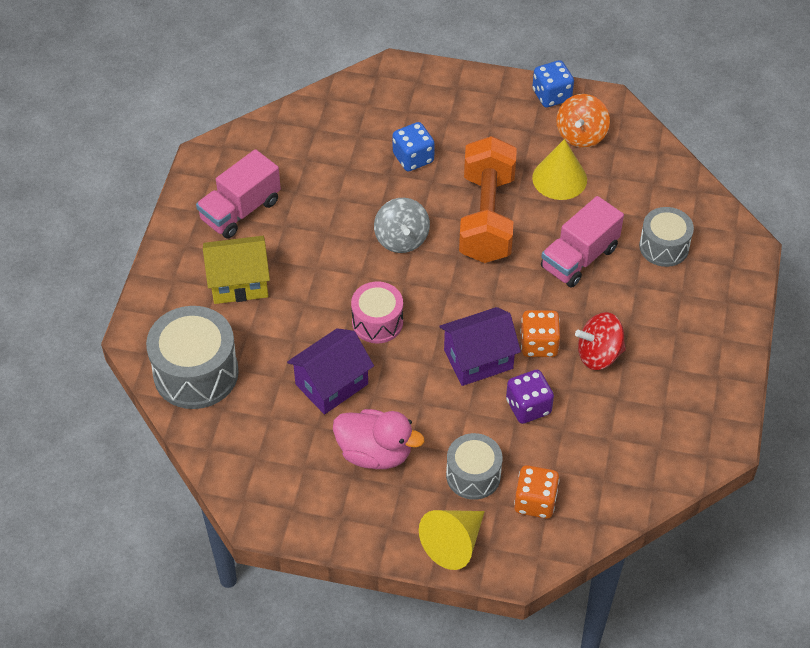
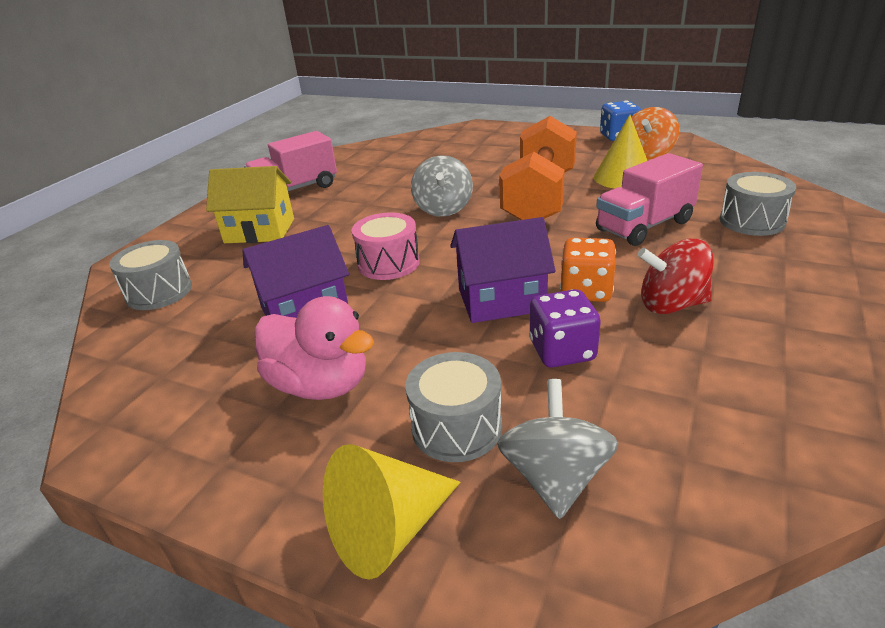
camera: 15 degrees right, 20 degrees down
grey drum [146,306,239,409] -> grey drum [109,240,192,310], size x0.62
blue dice [393,122,435,172] -> none
orange dice [514,465,560,519] -> grey spinning top [497,379,619,519]

